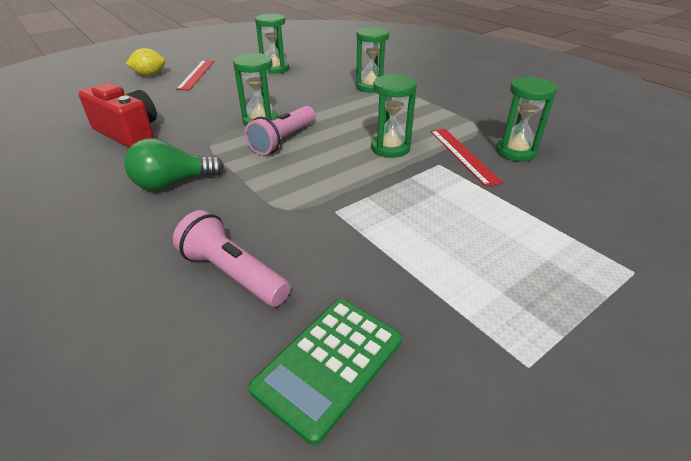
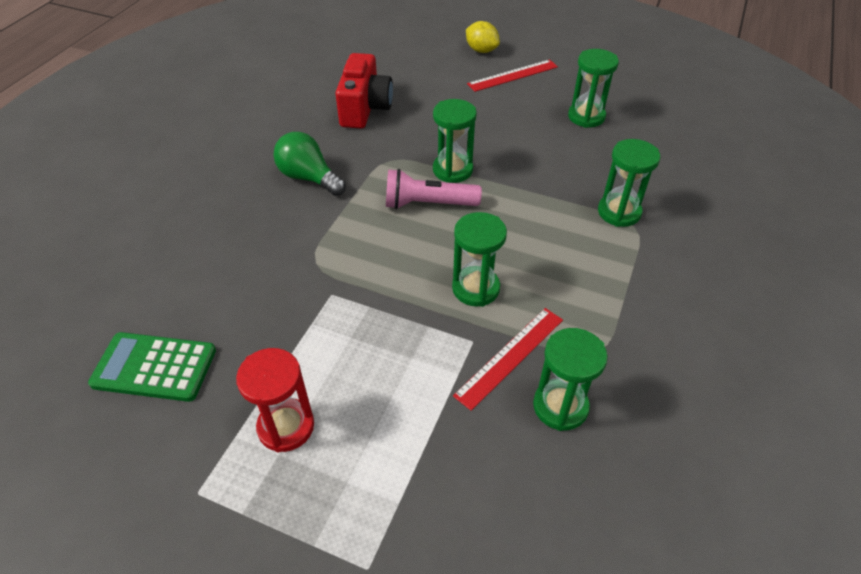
camera: 60 degrees right, 10 degrees up
pink flashlight [173,210,291,307] -> none
none -> red hourglass [236,348,314,453]

